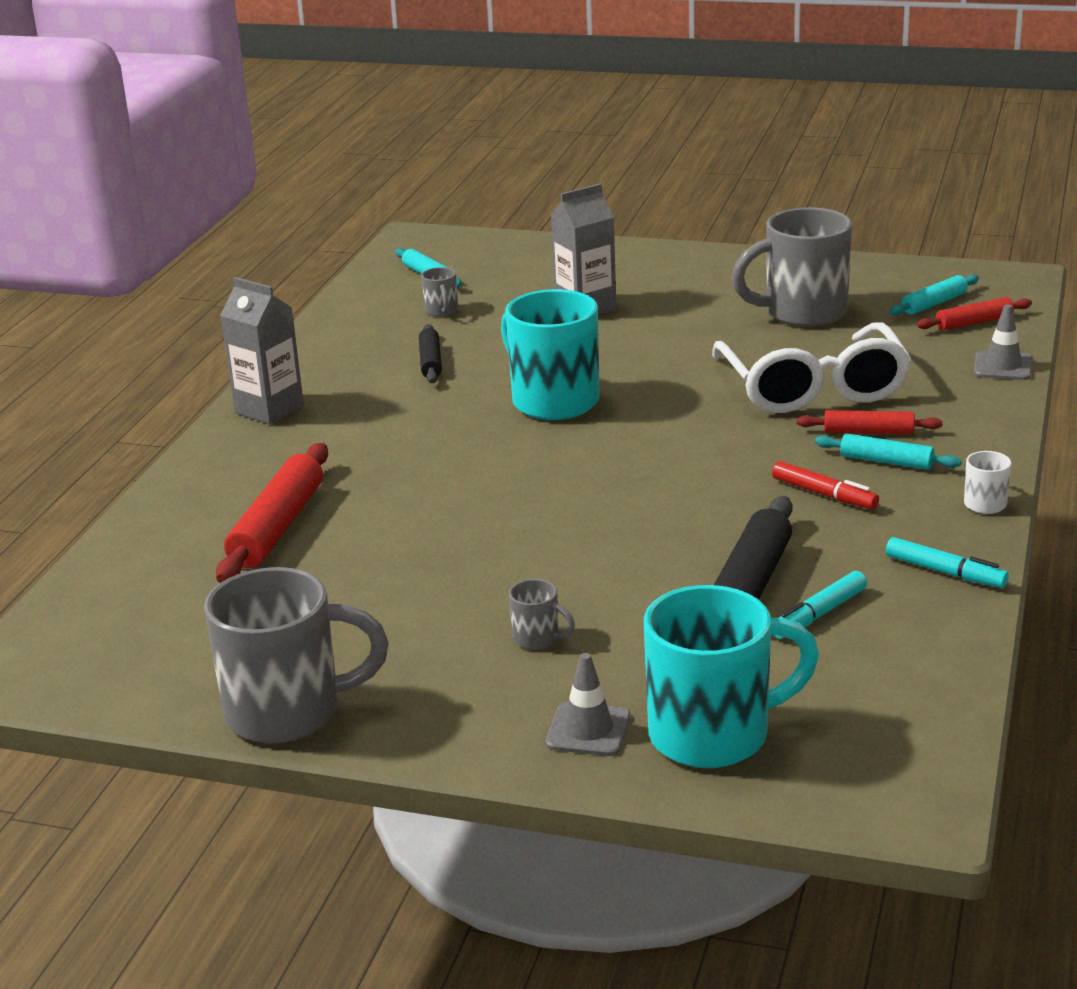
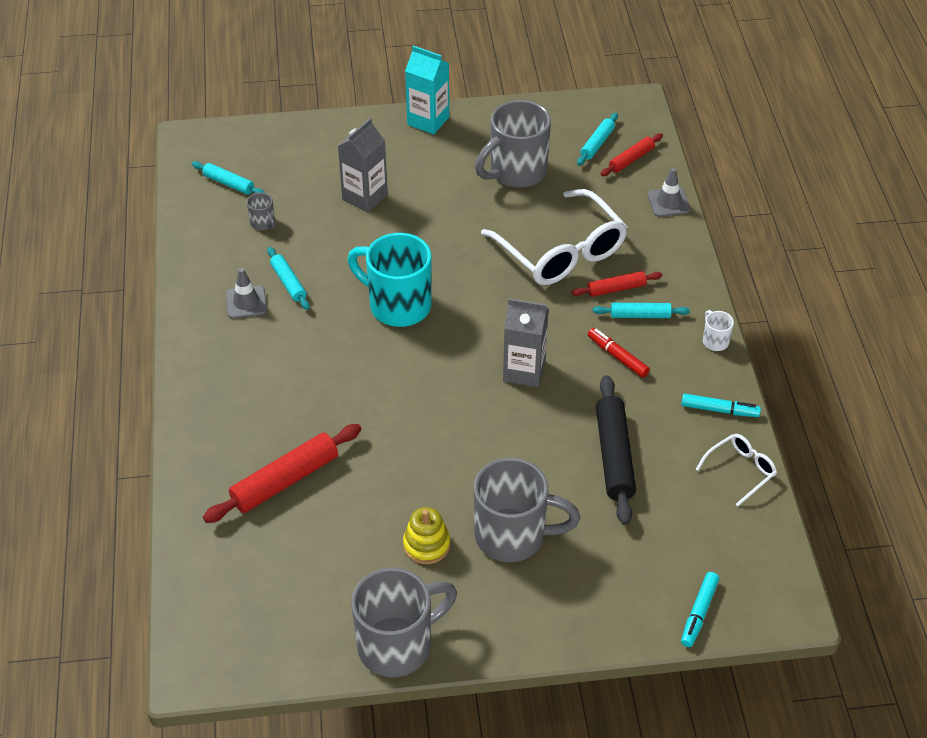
camera: 25 degrees left, 20 degrees up
red rolling pin [216,443,328,583] -> red rolling pin turned 60 degrees clockwise [203,424,362,523]
grey carton [220,277,304,424] -> grey carton moved to [503,298,549,387]
black rolling pin [419,324,442,383] -> turquoise rolling pin [267,247,310,310]
grey mug [509,579,575,649] -> grey mug [474,458,580,562], size x2.35
grey traffic cone [546,653,630,756] -> grey traffic cone moved to [226,268,267,319]
turquoise mug [644,585,819,768] -> none
red marker [772,461,879,510] -> red marker turned 150 degrees counterclockwise [588,328,650,378]
turquoise marker [774,571,867,639] -> turquoise marker moved to [681,572,719,647]
none -> yellow stacking toy [403,507,450,564]
none -> turquoise carton [405,46,449,135]
none -> white glasses [696,434,777,506]

